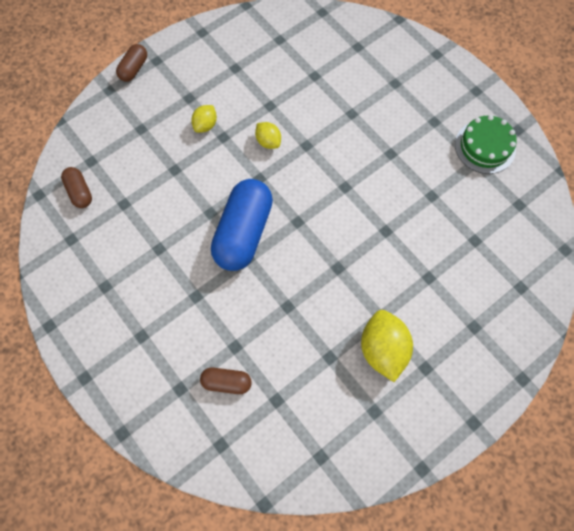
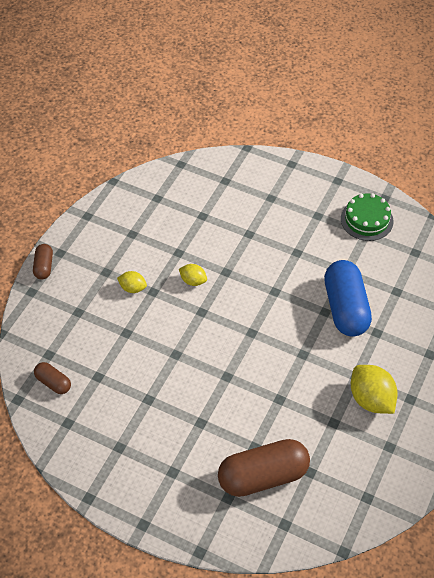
camera: 25 degrees left, 15 degrees down
yellow lemon [191,105,217,133] -> yellow lemon turned 75 degrees counterclockwise [117,271,147,293]
brown capsule [200,367,252,394] -> brown capsule [218,439,310,497], size x2.05
blue capsule [211,179,273,271] -> blue capsule moved to [324,260,372,337]

